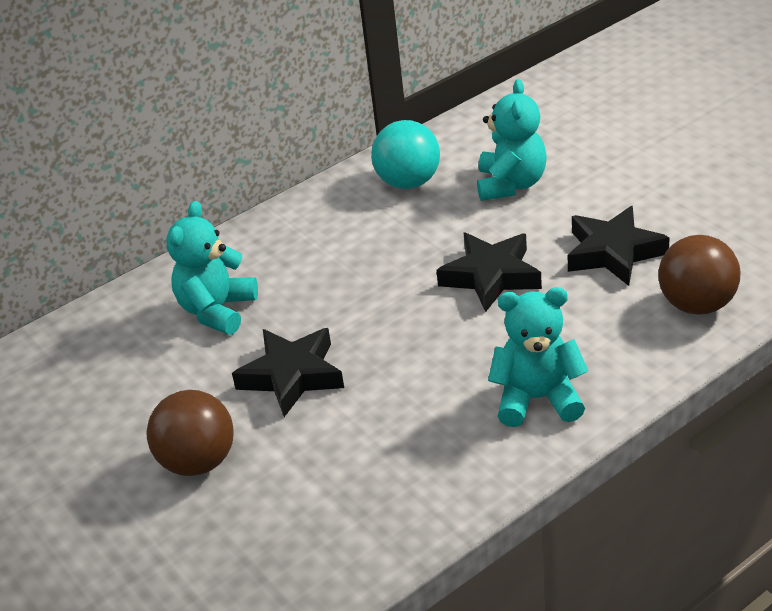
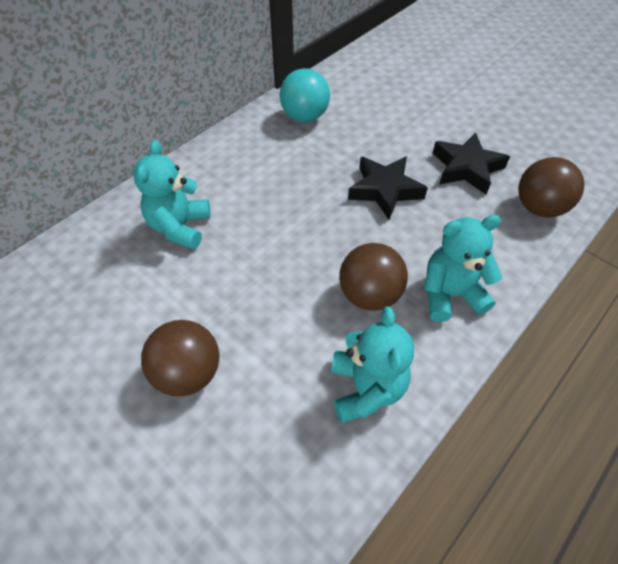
camera: 15 degrees left, 15 degrees up
black star [232,328,344,417] -> none
turquoise teddy bear [477,79,547,201] -> turquoise teddy bear moved to [331,307,414,423]
none -> brown ball [339,243,408,311]

